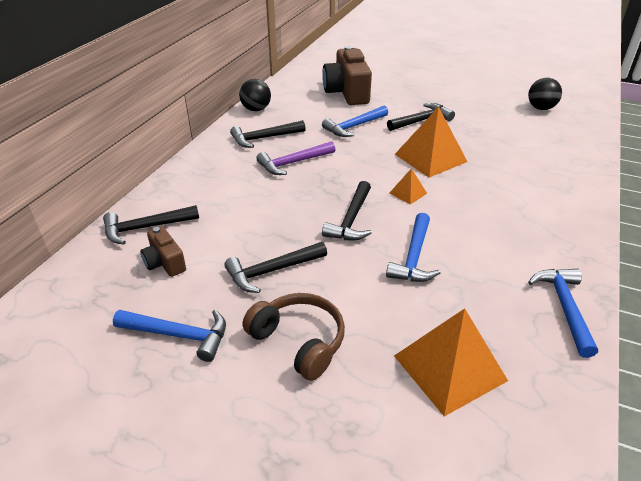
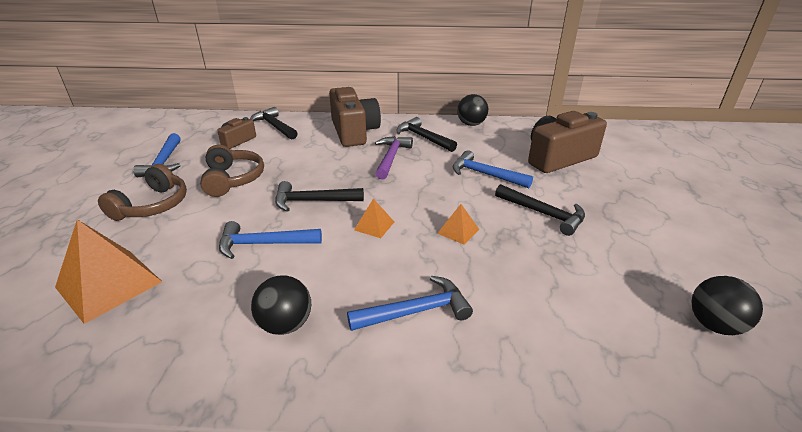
camera: 70 degrees right, 5 degrees down
black hammer [224,242,327,293] -> brown headphones [200,145,264,197]
purple hammer [256,141,336,175] -> purple hammer turned 60 degrees clockwise [375,136,413,180]
orange pyramid [395,106,467,178] -> orange pyramid [437,204,480,245], size x0.48
blue hammer [528,269,598,358] -> blue hammer moved to [347,276,473,331]
none -> black ball [251,276,311,335]
none -> brown camera [329,87,381,147]

